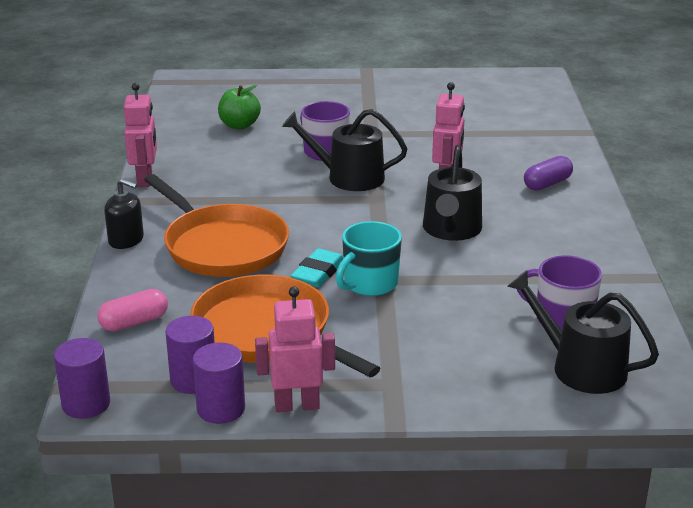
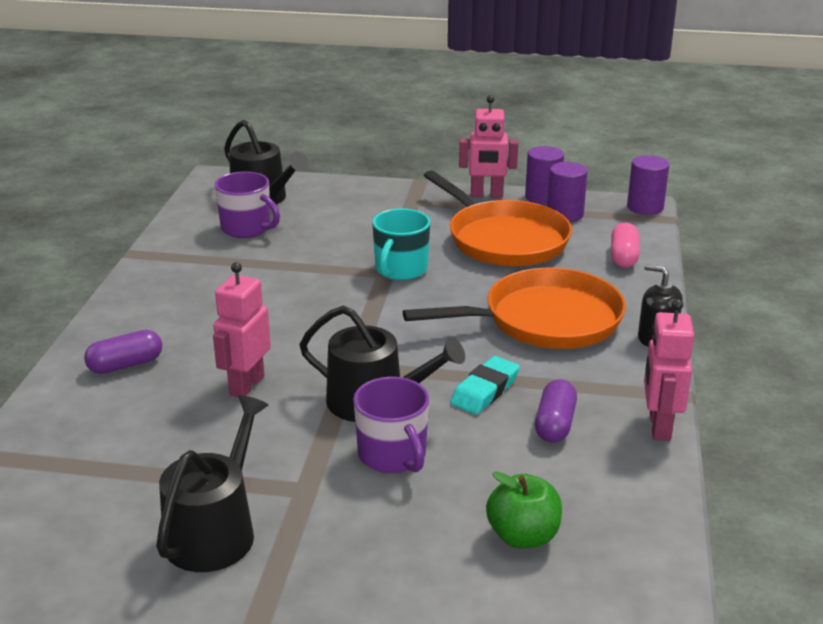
camera: 170 degrees left, 0 degrees up
pink capsule [97,289,168,331] -> pink capsule turned 60 degrees counterclockwise [611,223,640,268]
orange pan [144,174,289,277] -> orange pan turned 105 degrees clockwise [403,268,626,349]
turquoise eraser [291,248,343,287] -> turquoise eraser moved to [450,356,520,415]
turquoise mug [336,221,402,296] -> turquoise mug turned 150 degrees clockwise [372,208,430,280]
black watering can [423,145,482,241] -> black watering can moved to [156,395,268,572]
none -> purple capsule [535,379,577,443]

